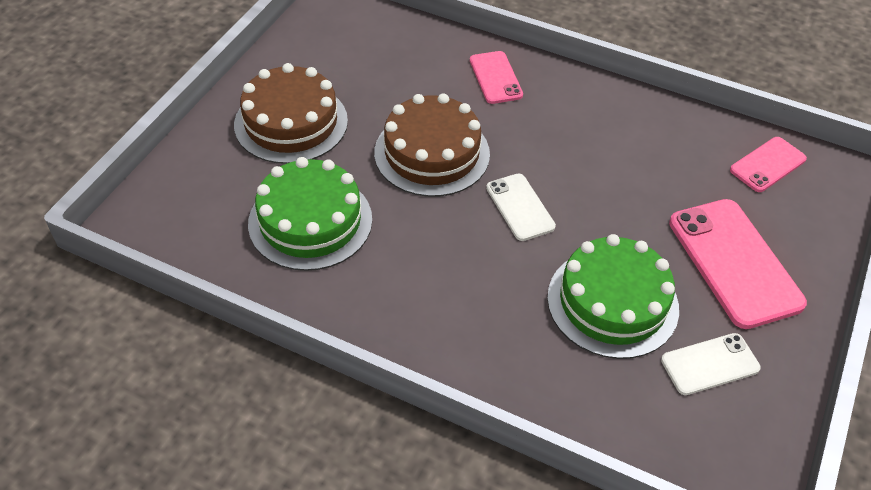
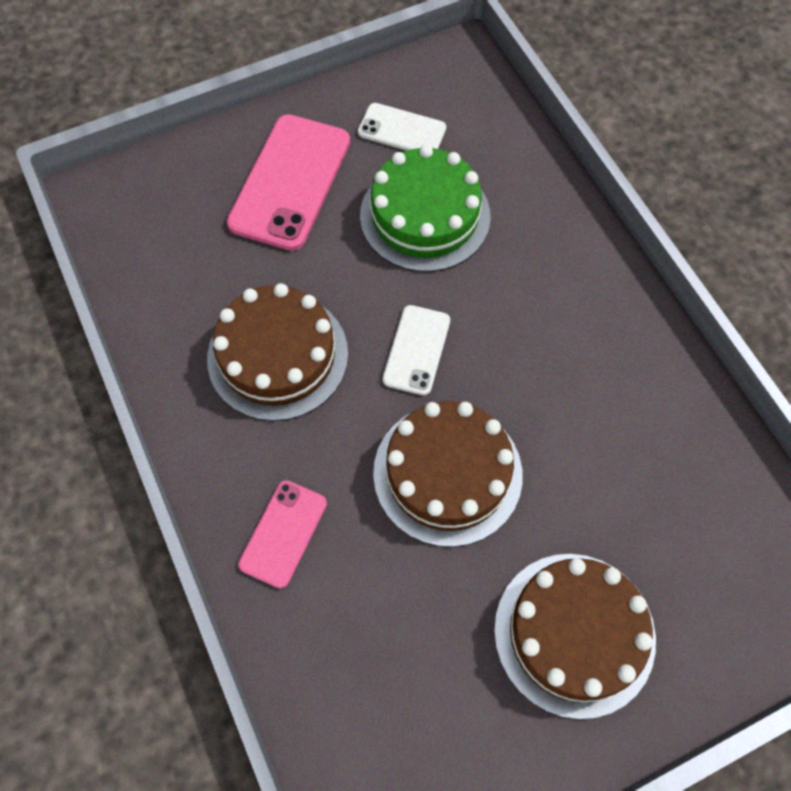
camera: 140 degrees left, 15 degrees up
green cake [248,157,372,271] -> none
pink phone [730,137,807,192] -> none
none -> brown cake [207,283,348,421]

